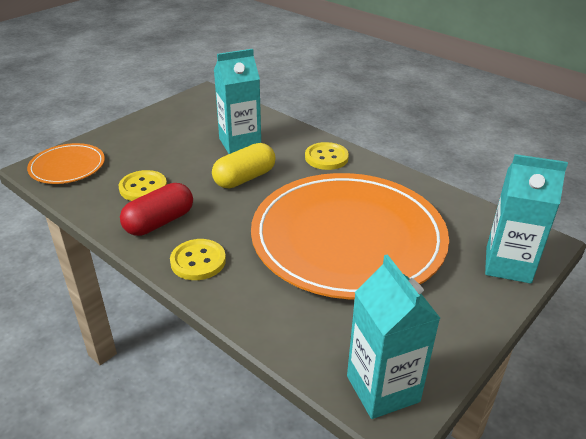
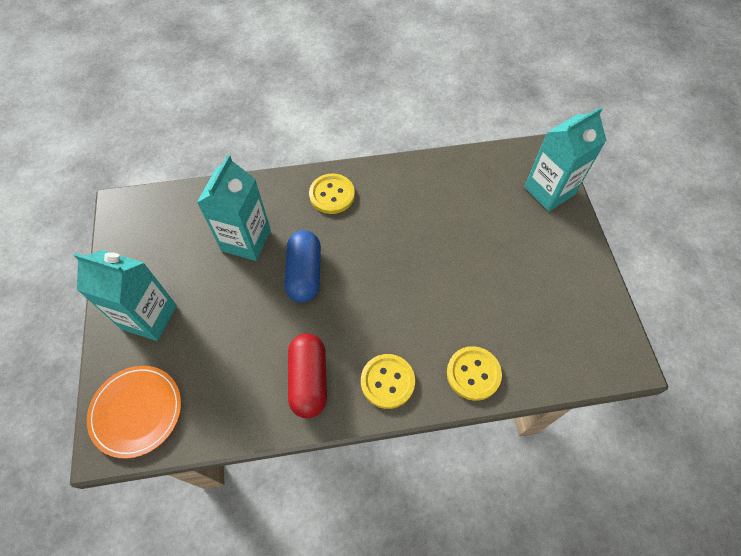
camera: 50 degrees left, 25 degrees up
yellow button [118,170,167,201] -> yellow button moved to [447,346,502,401]
yellow capsule [212,143,276,188] -> blue capsule [284,230,321,303]
orange plate [251,173,449,300] -> none
turquoise carton [347,254,440,419] -> turquoise carton moved to [74,250,177,341]

